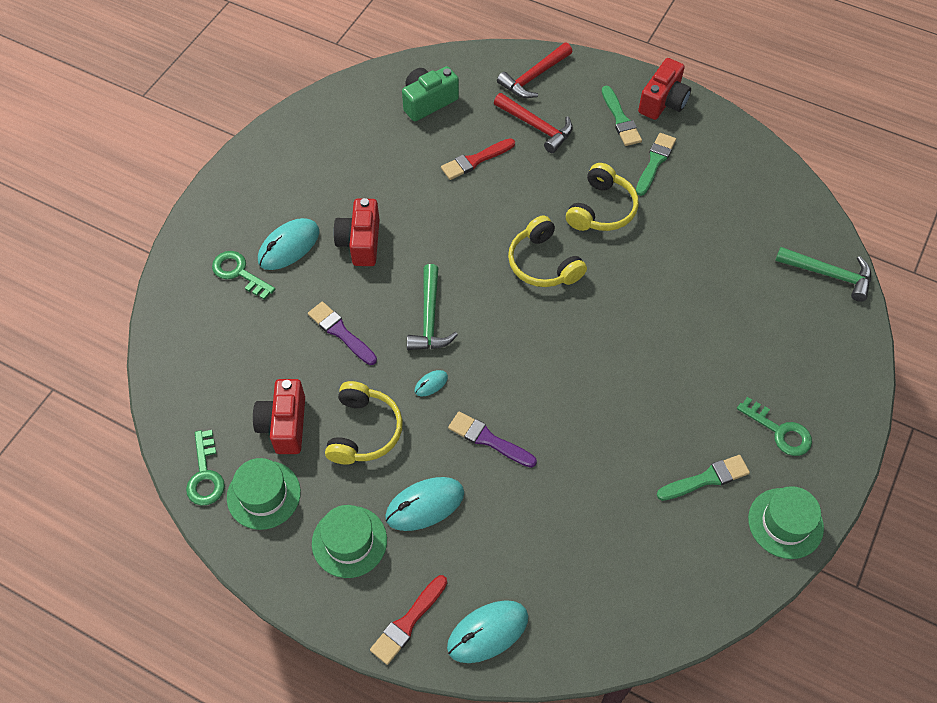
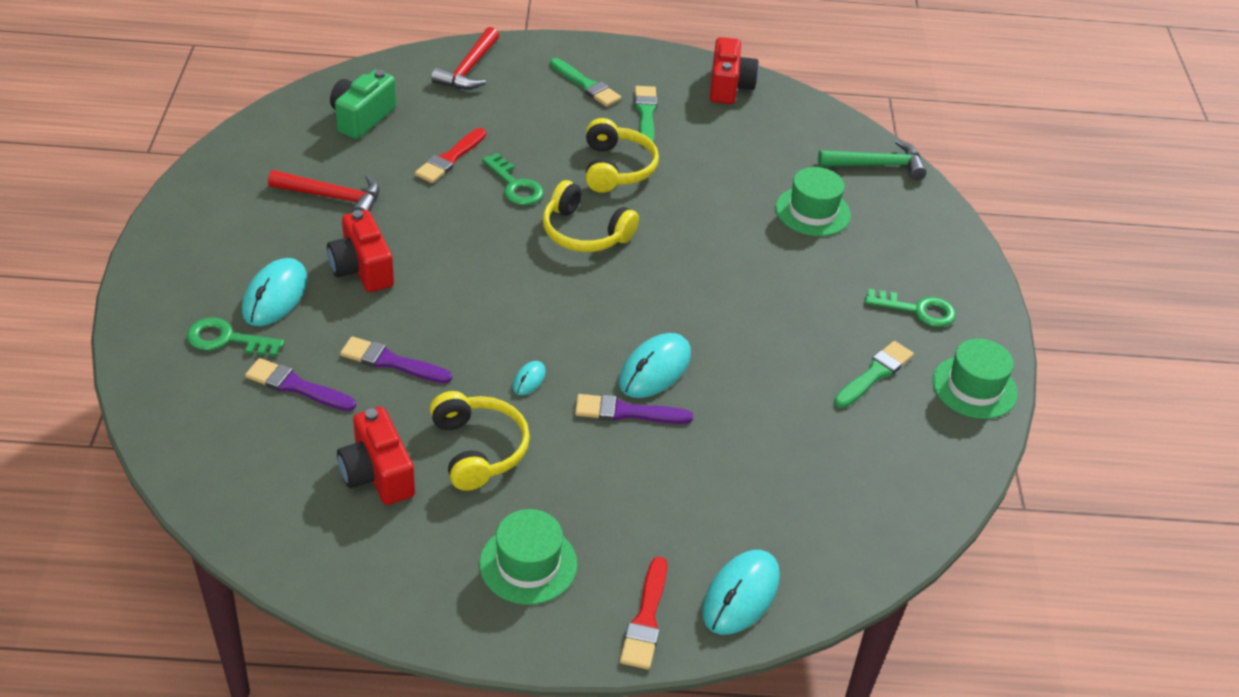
camera: 30 degrees left, 15 degrees down
green key [186,430,225,505] -> green key moved to [482,153,543,205]
green hat [227,458,301,530] -> green hat moved to [776,167,851,236]
turquoise mouse [385,477,464,531] -> turquoise mouse moved to [619,333,691,398]
green hammer [407,264,458,350] -> none
red hammer [494,93,573,153] -> red hammer moved to [268,170,380,213]
red camera [638,58,691,120] -> red camera moved to [710,37,759,104]
none -> purple brush [245,358,356,411]

